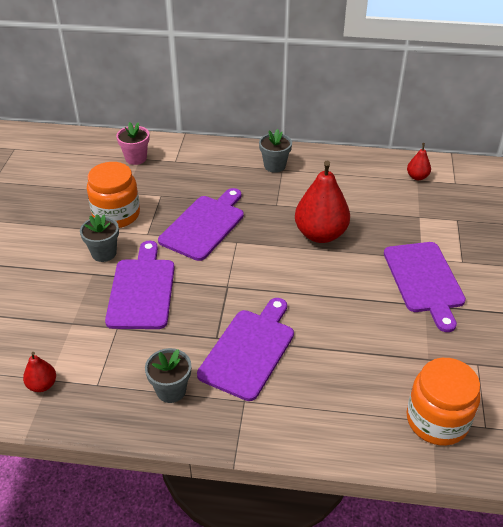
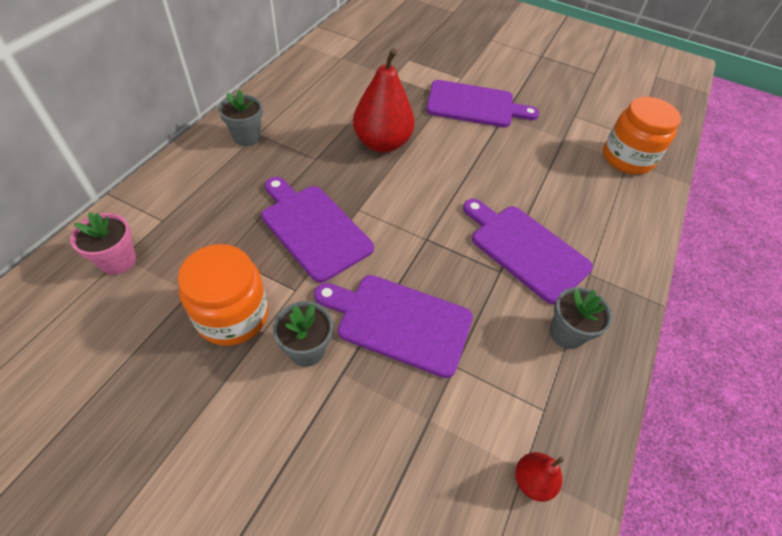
camera: 75 degrees left, 10 degrees up
red pear [407,143,431,180] -> none

